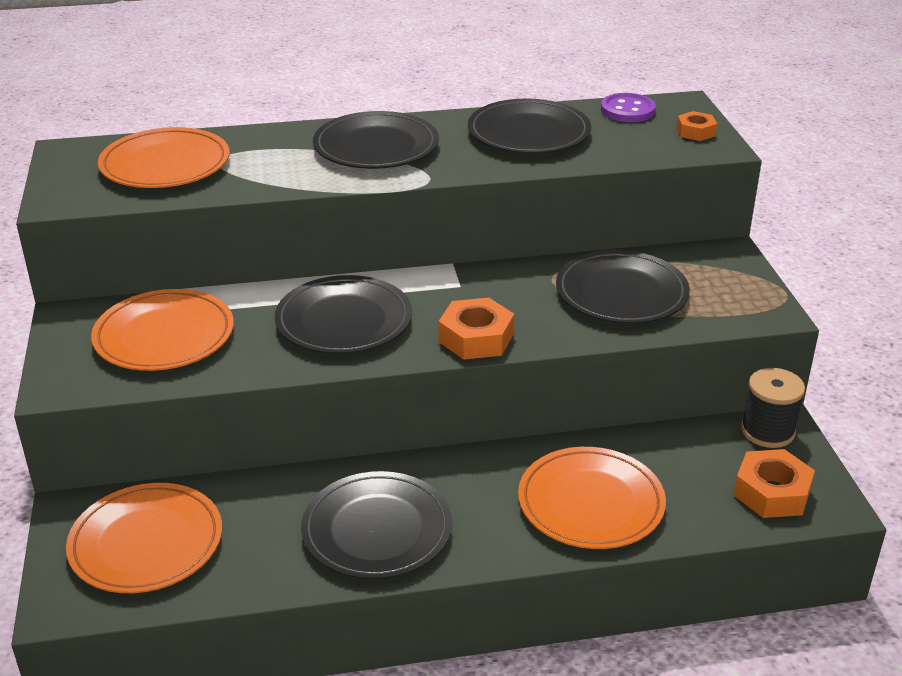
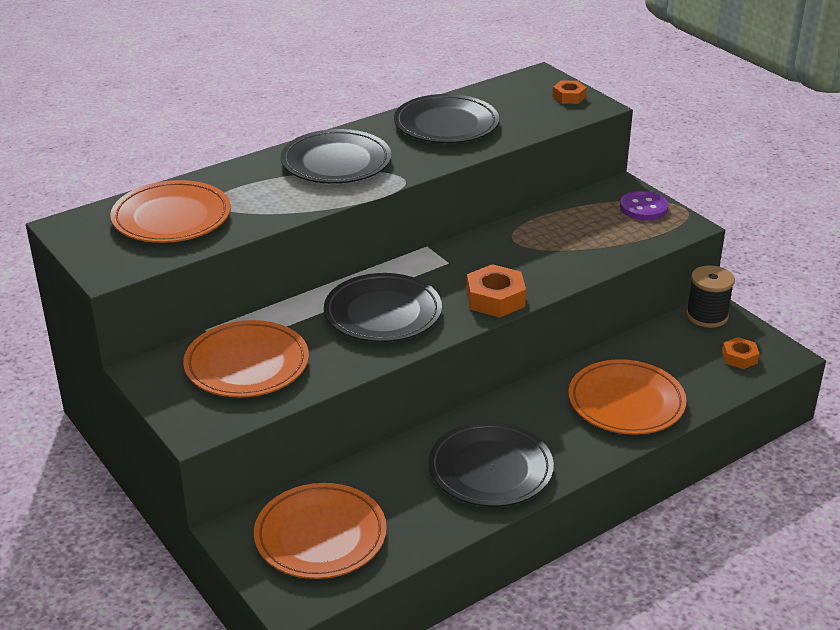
camera: 25 degrees left, 0 degrees up
black plate [556,250,690,324] -> none
purple button [601,93,656,122] -> purple button moved to [620,191,668,221]
orange nut [734,449,815,518] -> orange nut [722,337,760,369], size x0.61

